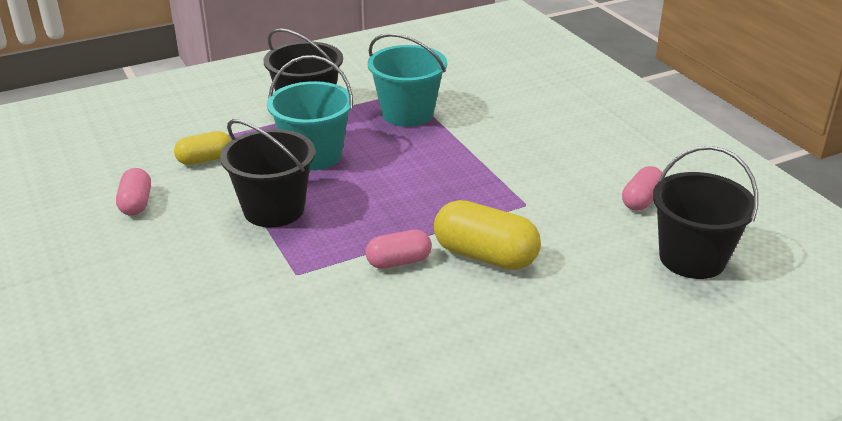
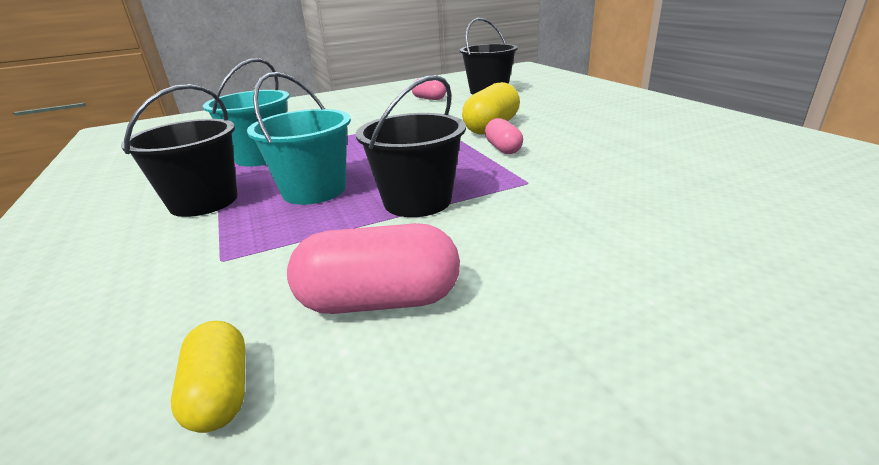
camera: 85 degrees left, 5 degrees down
pink capsule [116,168,151,216] -> pink capsule [287,223,460,314], size x1.65
yellow capsule [174,131,231,165] -> yellow capsule moved to [171,321,245,433]

